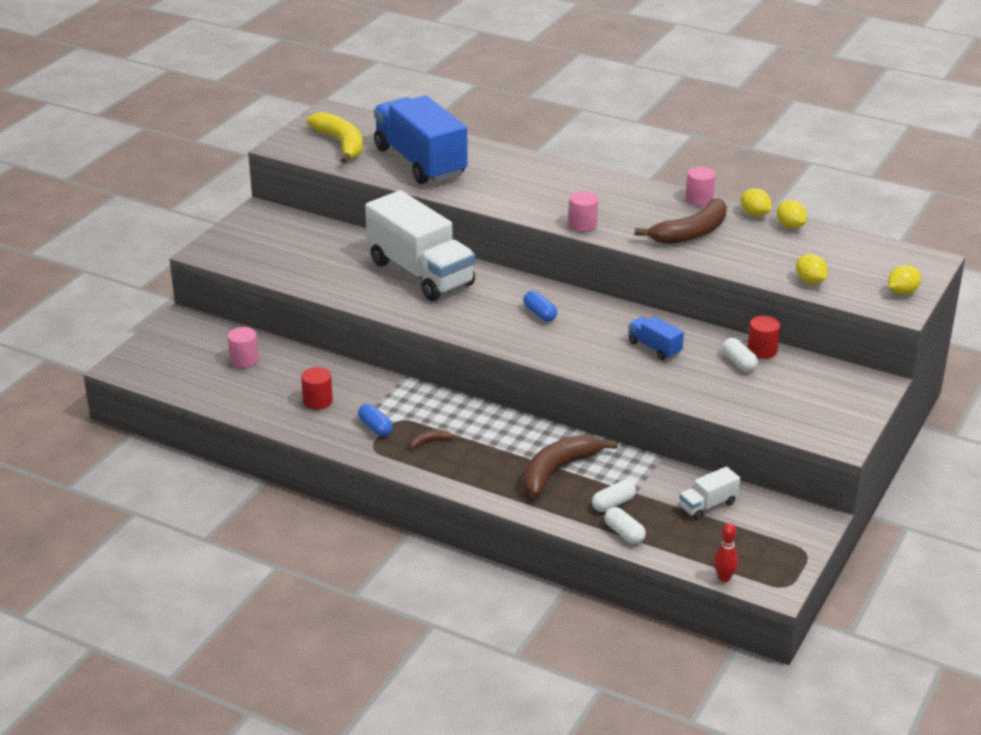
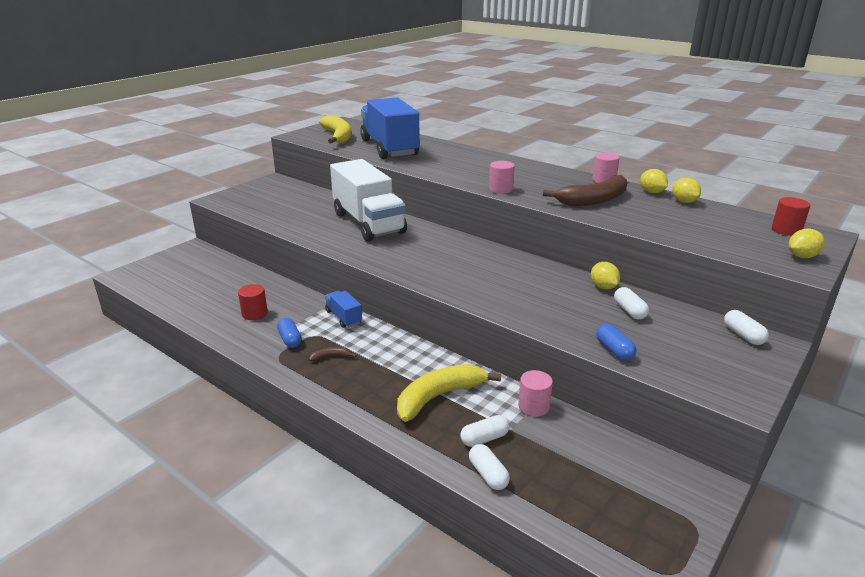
camera: 10 degrees right, 5 degrees down
pink cylinder [228,327,259,368] -> pink cylinder moved to [518,370,553,417]
blue capsule [523,291,557,322] -> blue capsule moved to [596,324,637,361]
brown banana [523,434,618,497] -> yellow banana [397,364,501,422]
blue truck [628,316,684,360] -> blue truck moved to [325,291,362,328]
white truck [679,466,740,520] -> none
red bowling pin [714,523,738,582] -> none
red cylinder [747,316,780,359] -> red cylinder moved to [772,197,811,236]
yellow lemon [796,254,828,284] -> yellow lemon moved to [591,262,620,290]
none -> white capsule [724,310,769,345]

